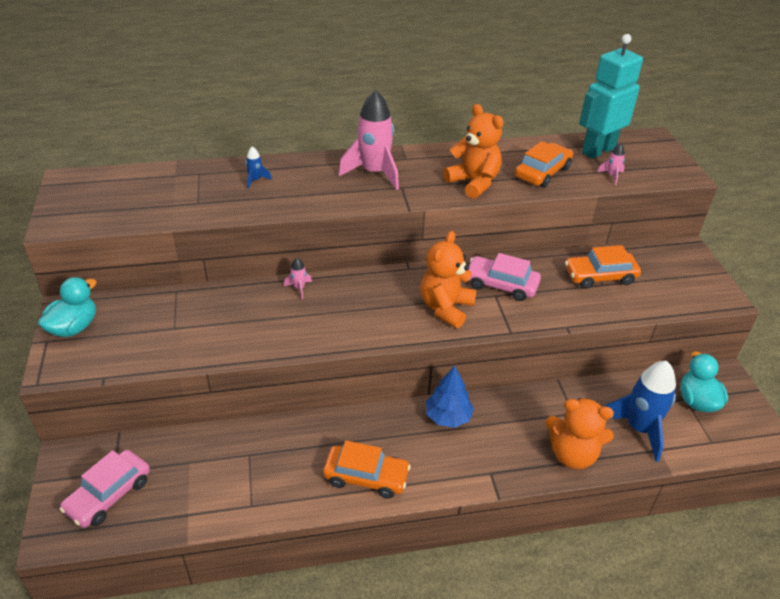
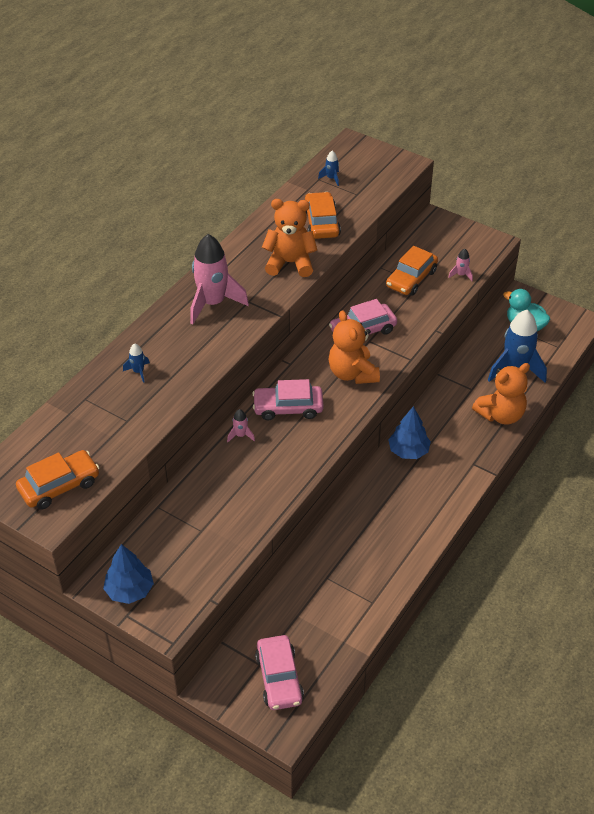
camera: 45 degrees left, 5 degrees up
turquoise duck [38,277,97,337] -> blue tree [103,544,154,604]
orange car [323,441,411,499] -> orange car moved to [16,450,99,509]
turquoise robot [579,34,643,159] -> blue rocket [318,151,339,186]
pink rocket [597,143,625,185] -> pink rocket moved to [448,249,473,281]
none -> pink car [252,379,324,421]

